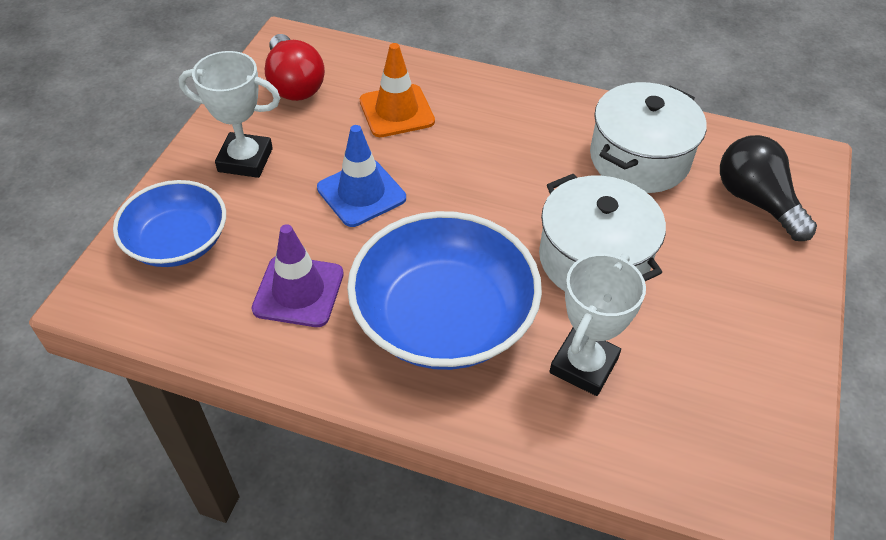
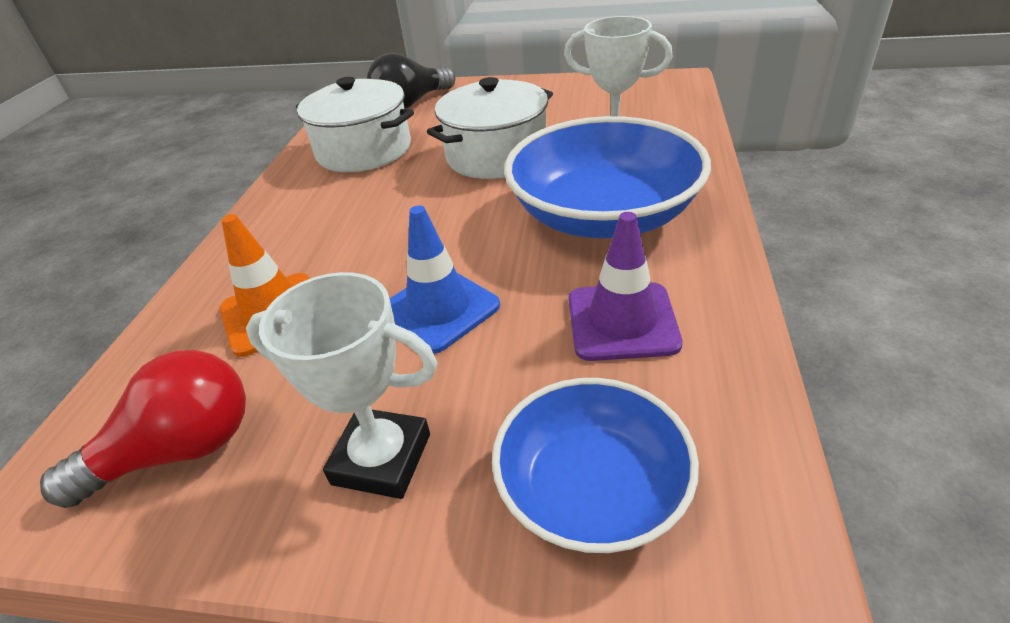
camera: 95 degrees left, 10 degrees down
white trophy [179,51,280,178] -> white trophy turned 75 degrees counterclockwise [246,272,438,499]

